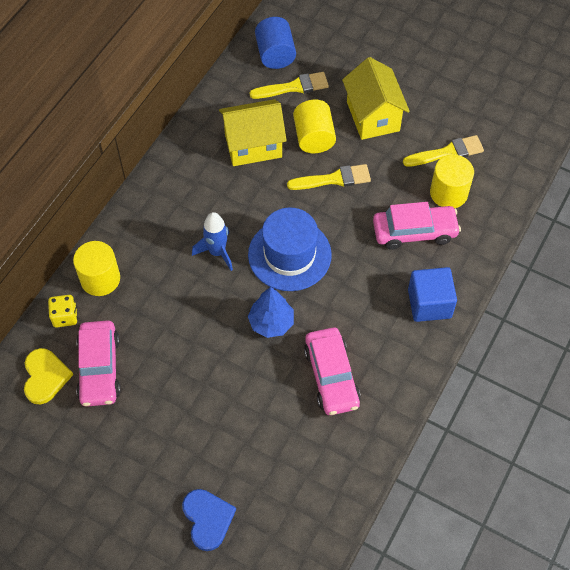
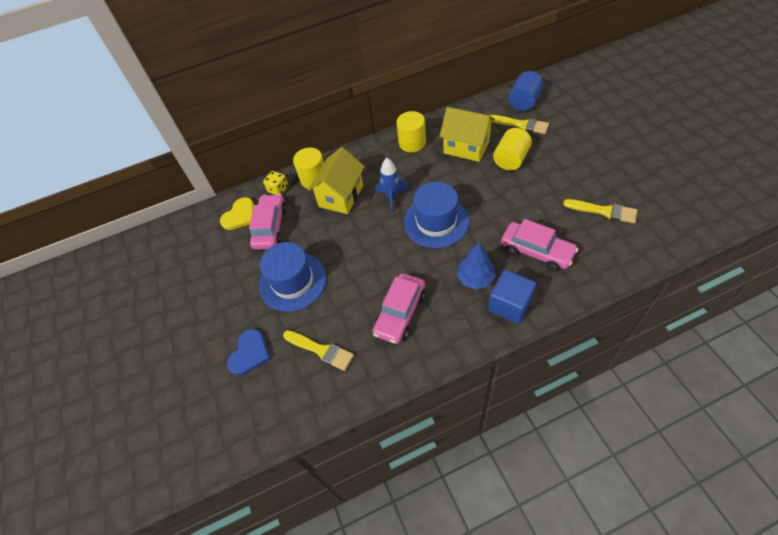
camera: 45 degrees right, 5 degrees down
pink car [76,320,121,407] -> pink car turned 150 degrees clockwise [249,194,287,250]
blue tree [248,287,294,338] -> blue tree moved to [456,243,496,290]
yellow brush [287,164,371,190] -> yellow brush moved to [283,330,354,371]
yellow house [342,57,410,140] -> yellow house moved to [308,147,365,214]
yellow cylinder [430,155,474,208] -> yellow cylinder moved to [397,111,426,152]
none -> blue hat [259,242,327,312]

